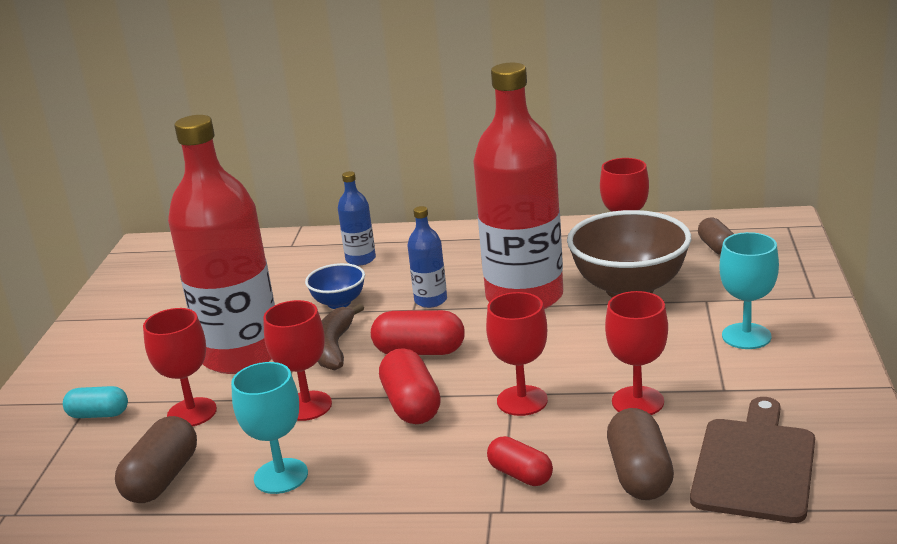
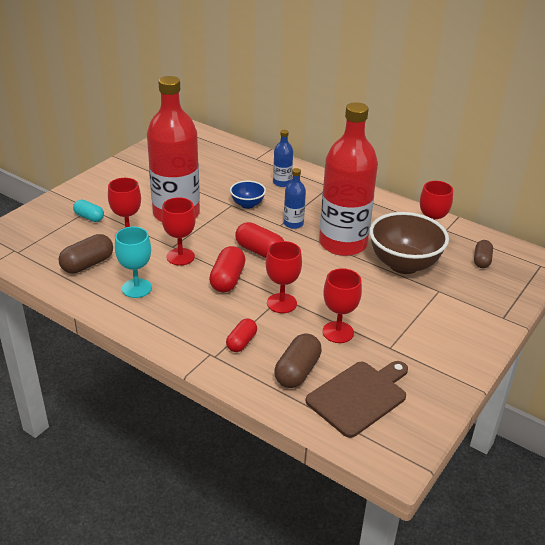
camera: 25 degrees right, 10 degrees up
brown banana [318,303,364,371] -> none
red capsule [487,436,553,486] -> red capsule turned 45 degrees clockwise [226,319,257,352]
turquoise goblet [719,232,779,349] -> none

